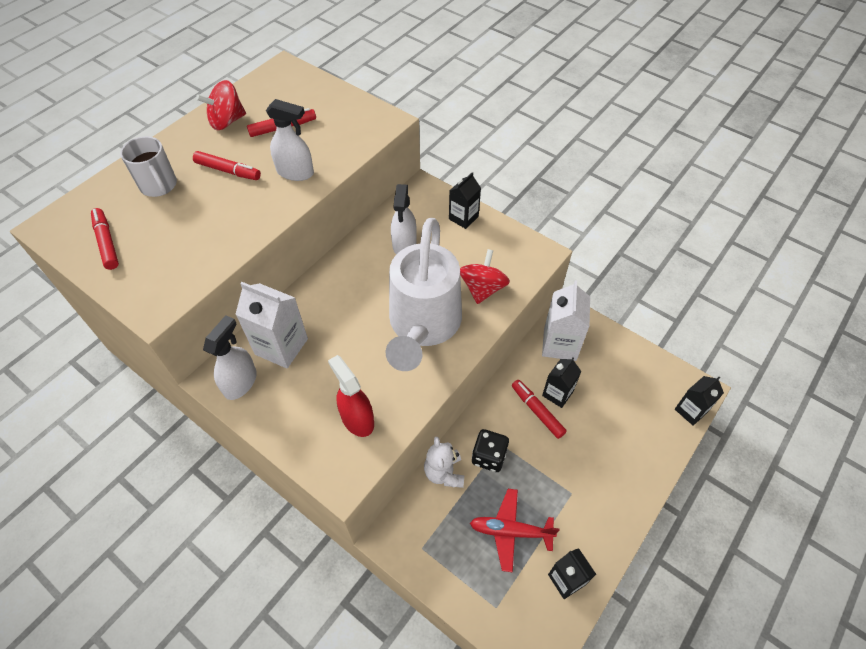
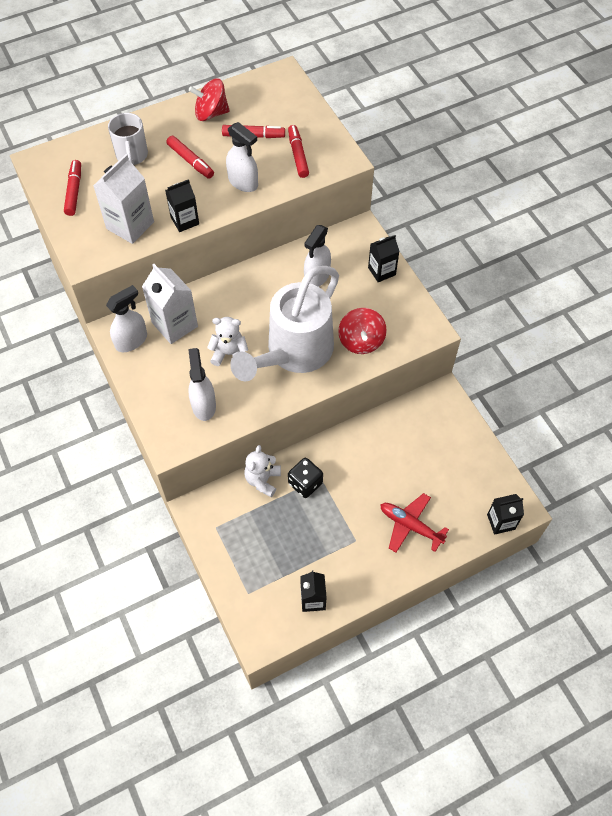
camera: 25 degrees right, 5 degrees up
red spray bottle [328,355,374,437] -> white spray bottle [188,348,216,421]
red spinning top [460,249,510,304] -> red spinning top turned 135 degrees clockwise [338,308,387,354]
red plane [470,489,560,573] -> red plane moved to [380,493,449,553]
red marker [512,380,567,439] -> red marker moved to [288,125,309,178]
white carton [542,280,590,361] -> white carton moved to [93,154,154,244]
black carton [542,357,582,408] -> black carton moved to [165,179,199,232]
none -> white teddy bear [207,317,248,366]

